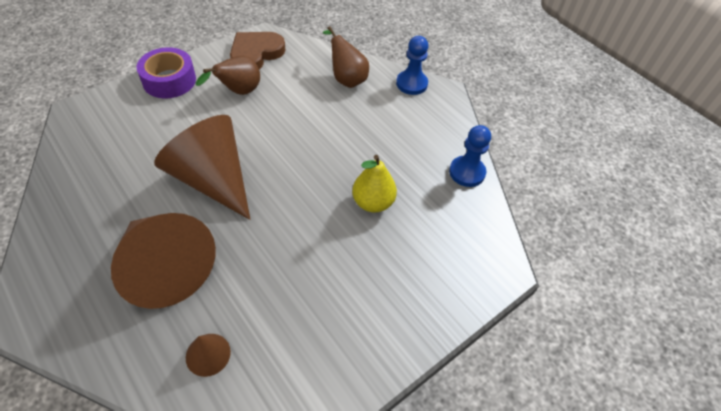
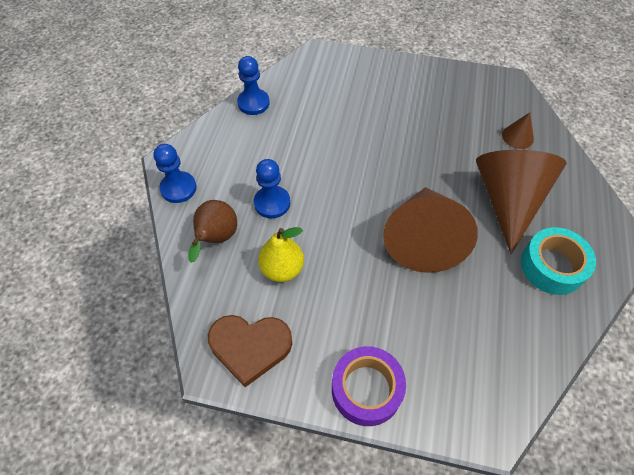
camera: 125 degrees left, 5 degrees up
brown pear [196,56,260,95] -> none
yellow pear [352,155,397,212] -> yellow pear moved to [258,227,304,282]
none -> blue pawn [254,159,290,218]
none -> turquoise tape [521,227,596,295]

